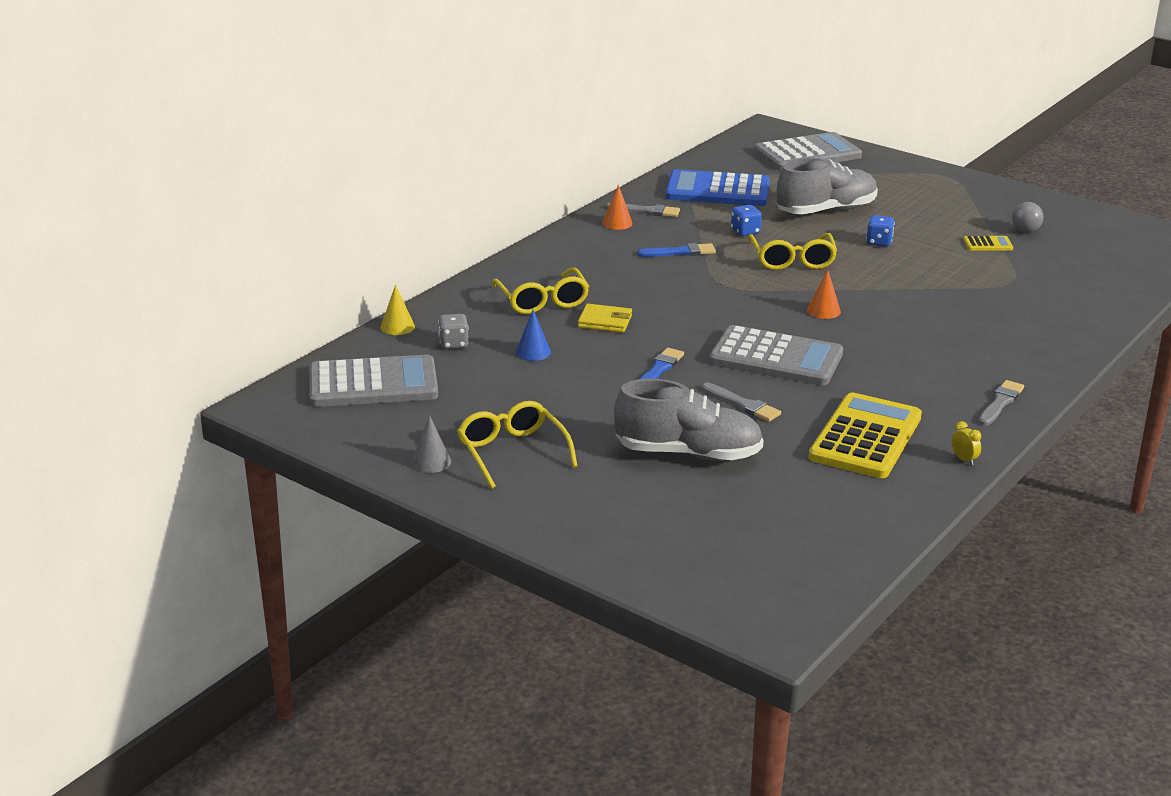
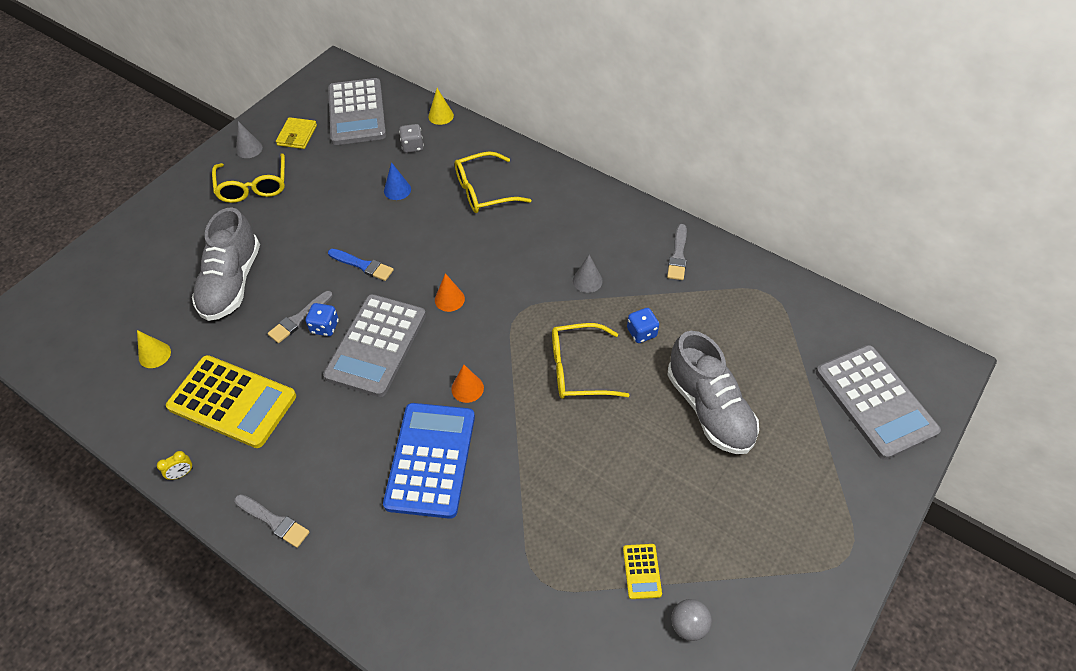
camera: 90 degrees right, 25 degrees up
yellow glasses [457,401,578,489] -> yellow glasses turned 105 degrees clockwise [212,153,285,203]
yellow wallet [578,304,632,333] -> yellow wallet moved to [276,117,317,149]
orange cone [602,184,633,230] -> orange cone moved to [435,273,465,312]
blue brush [638,243,716,257] -> grey cone [573,255,603,293]
blue calculator [666,169,770,206] -> blue calculator moved to [383,403,475,519]
blue dice [866,215,895,247] -> blue dice moved to [306,303,339,336]
none -> yellow cone [137,330,171,368]

